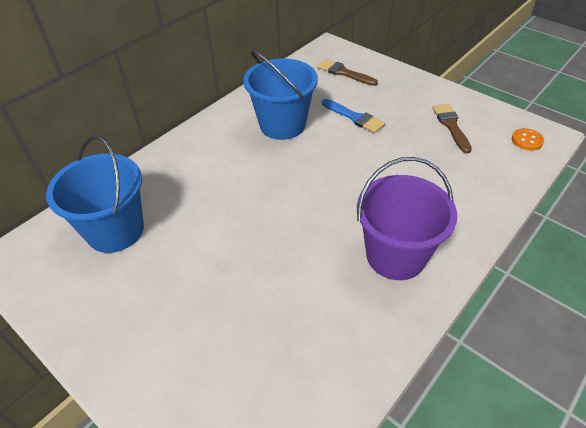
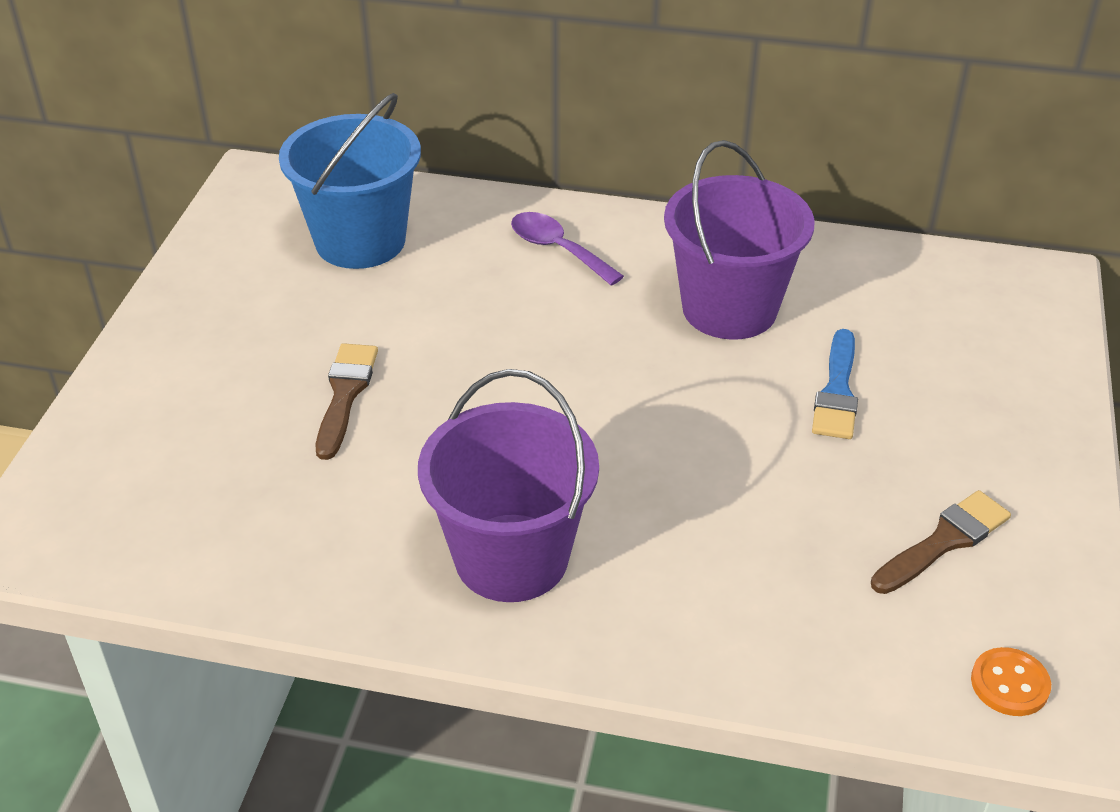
camera: 60 degrees right, 5 degrees down
blue bucket [243,50,318,140] -> purple bucket [664,140,815,340]
brown brush [318,59,378,86] -> brown brush moved to [316,343,378,460]
none -> purple spoon [511,212,624,286]

